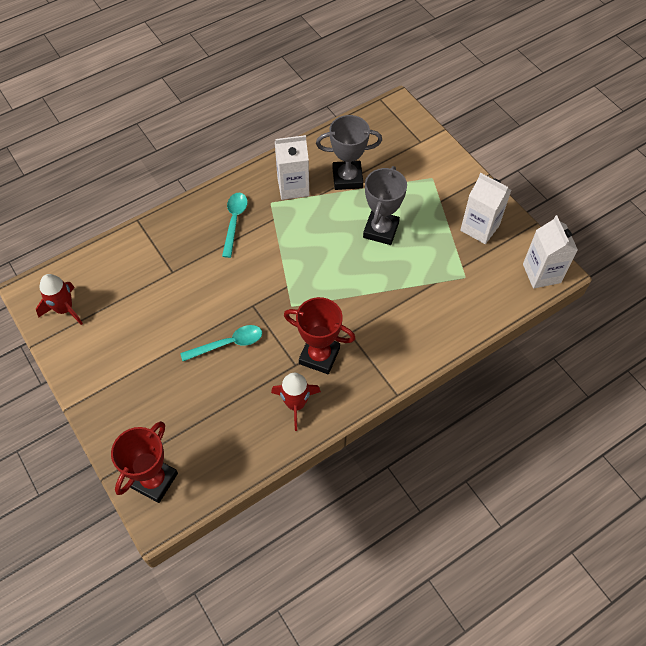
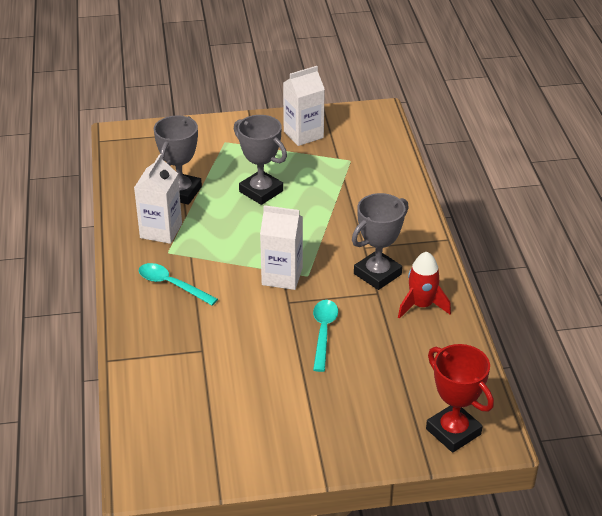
camera: 65 degrees left, 20 degrees down
red rocket [36,274,83,325] -> none
red trophy [284,297,356,374] -> grey trophy [352,193,408,290]
white carton [523,215,578,289] -> white carton moved to [260,205,303,290]

